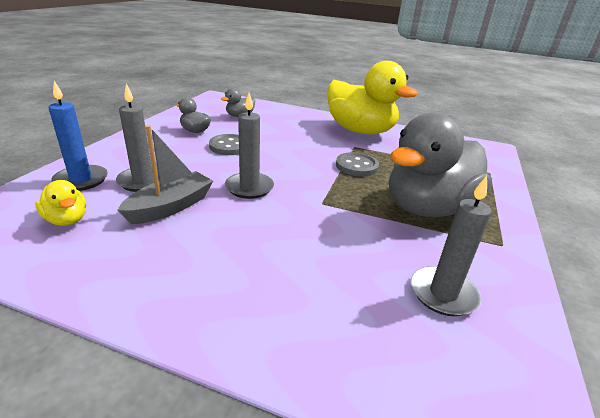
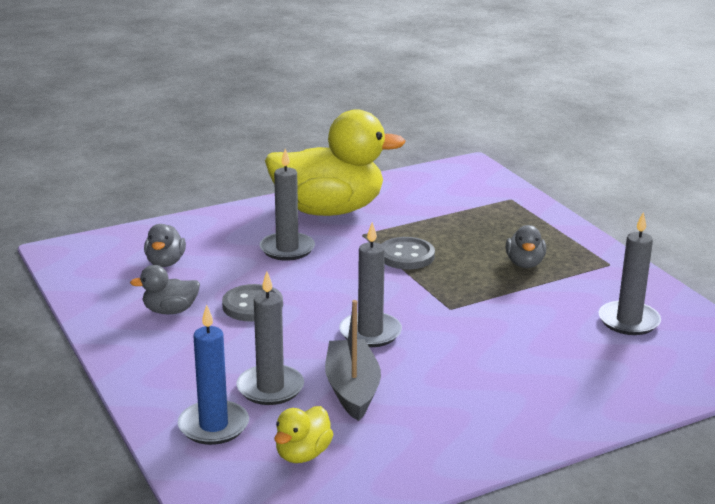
camera: 45 degrees left, 5 degrees down
yellow duck [35,180,86,226] -> yellow duck turned 120 degrees clockwise [274,406,333,463]
grey duck [389,112,492,217] -> grey duck [506,225,546,268], size x0.42
none -> grey candle [260,149,315,261]

